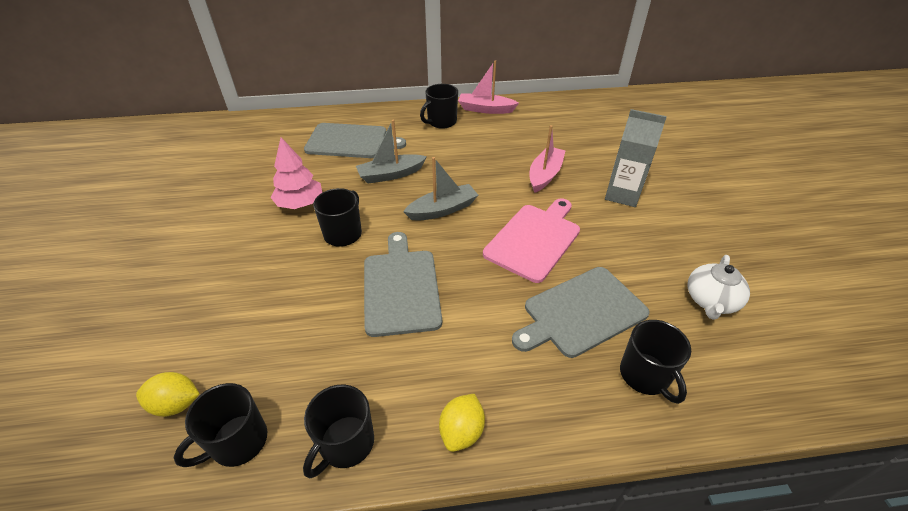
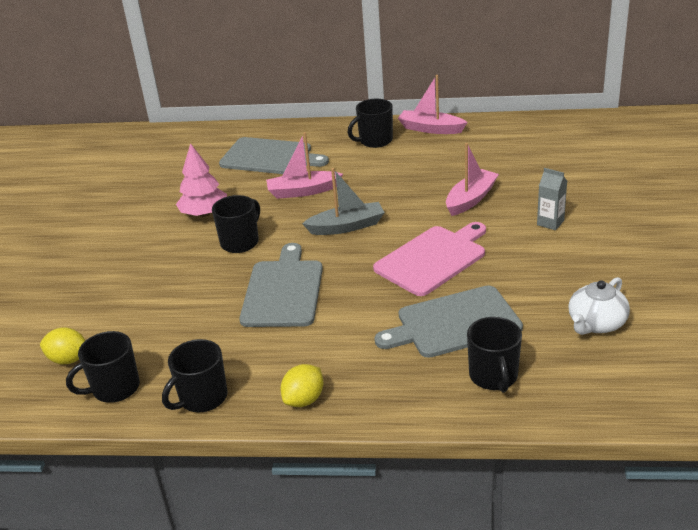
camera: 15 degrees right, 10 degrees down
grey boat [356,120,427,183] -> pink boat [266,132,343,199]
grey carton [605,109,667,207] -> grey carton [537,168,567,230], size x0.59

